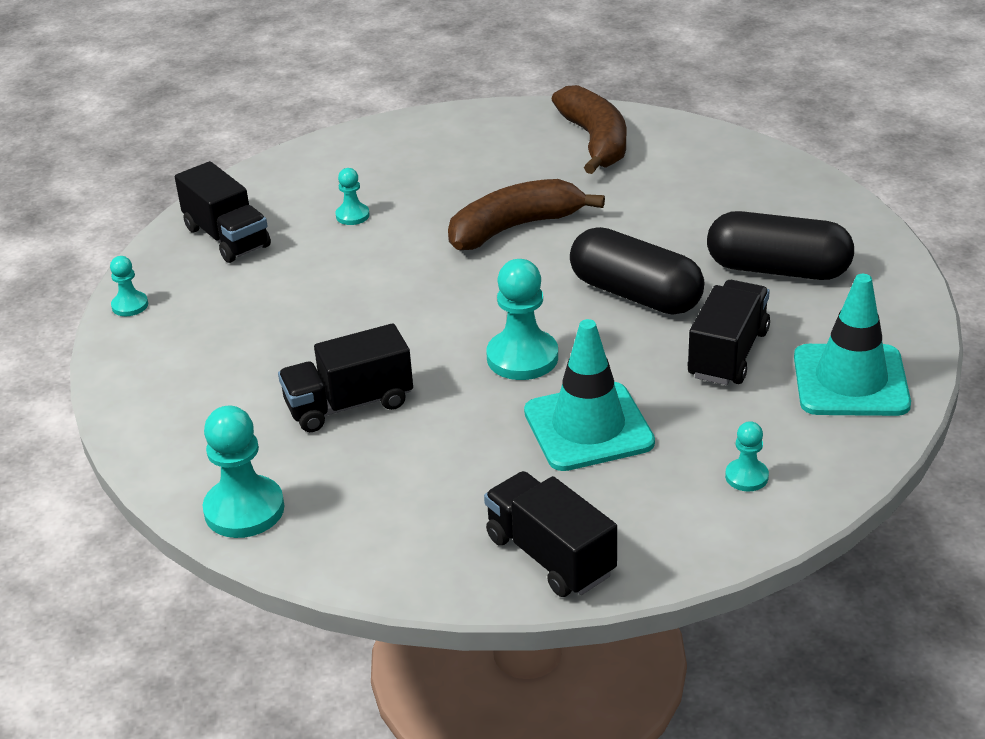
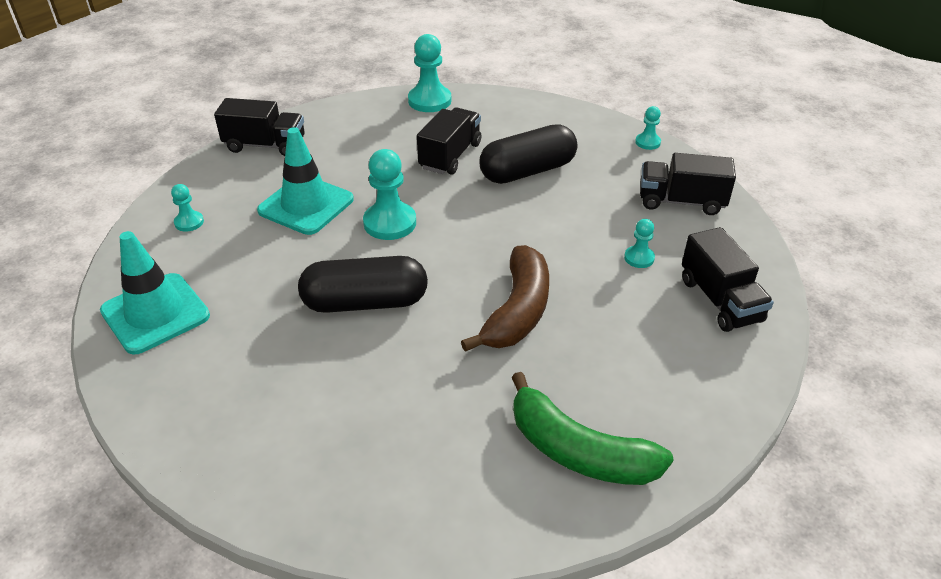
camera: 135 degrees right, 5 degrees up
brown banana [552,85,626,174] -> green banana [512,372,674,485]
black truck [688,280,770,385] -> black truck moved to [682,227,774,332]
black capsule [707,211,854,280] -> black capsule moved to [480,124,577,184]

